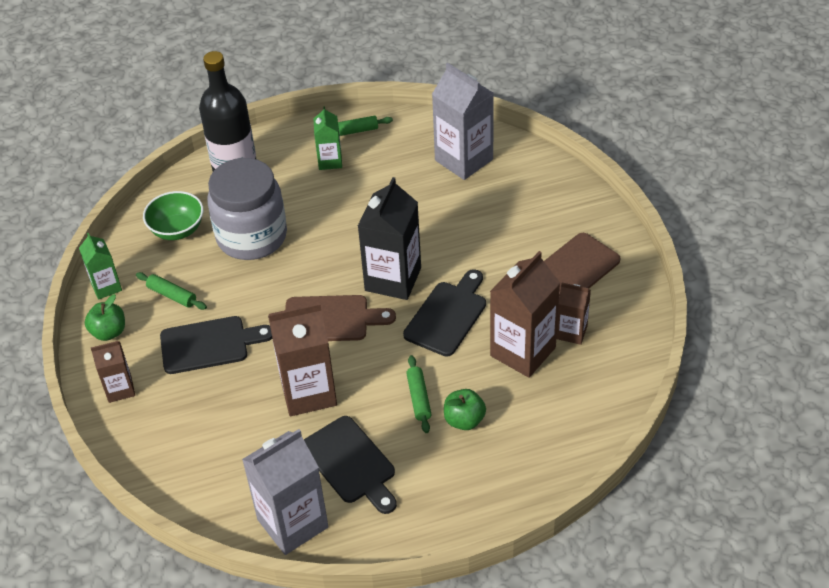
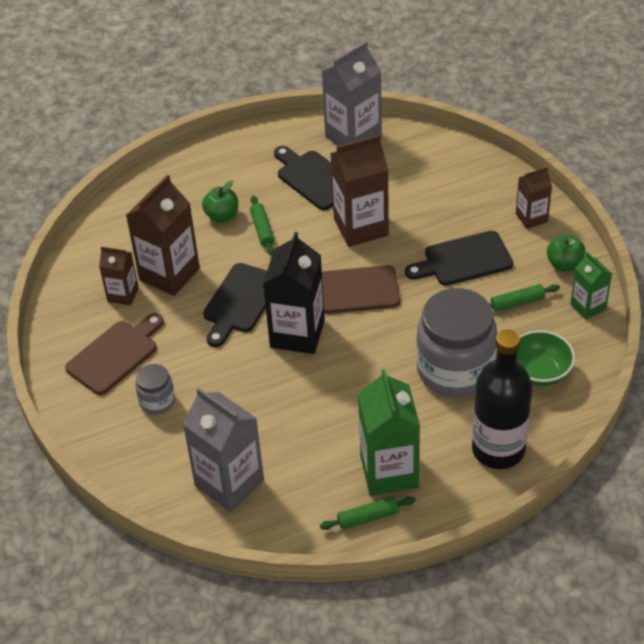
camera: 175 degrees right, 0 degrees up
green rolling pin [136,272,207,310] -> green rolling pin turned 45 degrees counterclockwise [489,284,560,312]
green carton [313,106,342,170] -> green carton [358,369,420,496], size x1.79
none -> grey jar [135,364,175,414]

